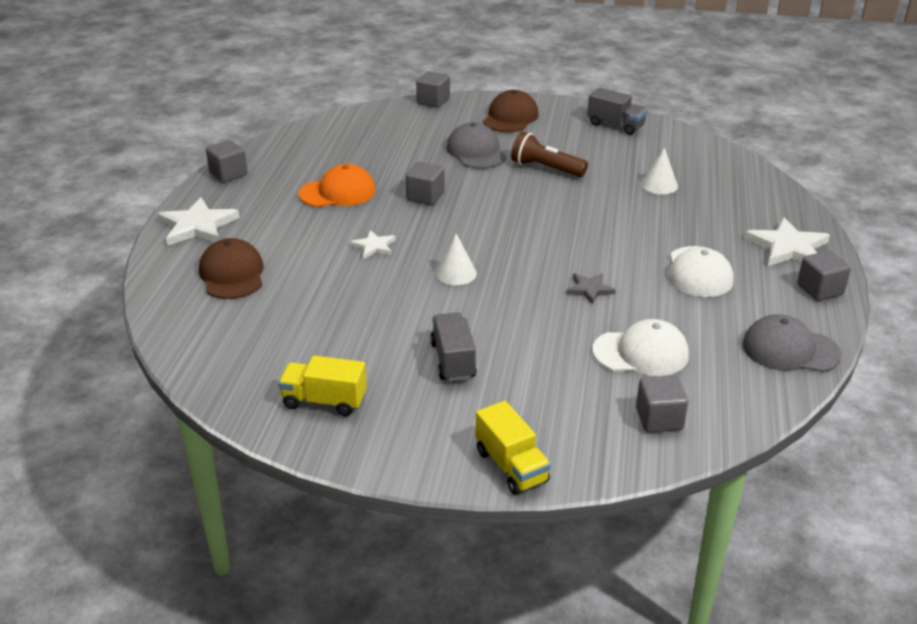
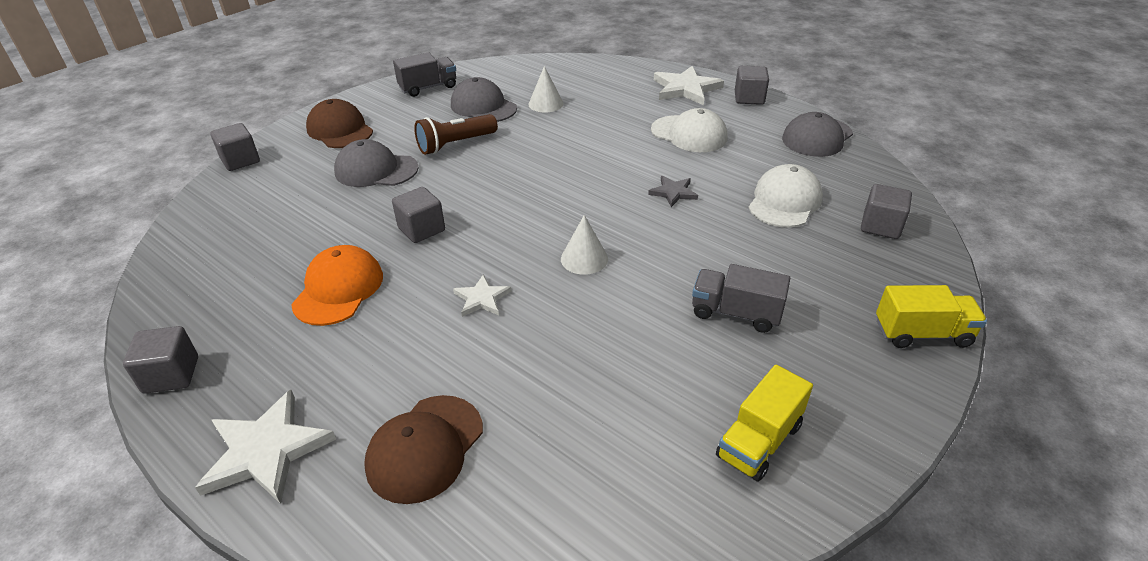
camera: 60 degrees left, 5 degrees up
brown cap [199,238,264,299] -> brown cap turned 75 degrees counterclockwise [364,395,483,504]
none -> grey cap [451,77,517,122]

